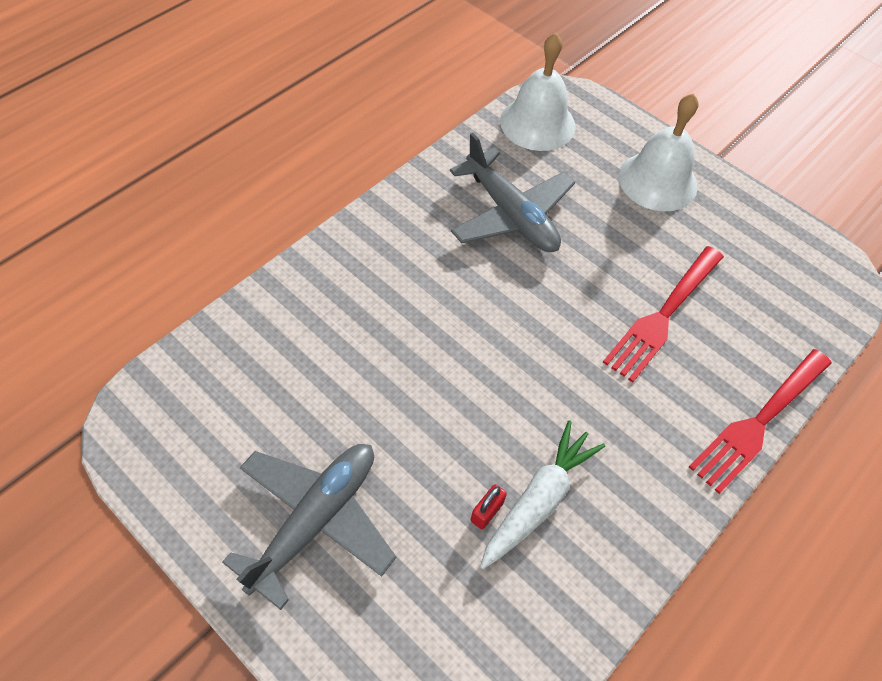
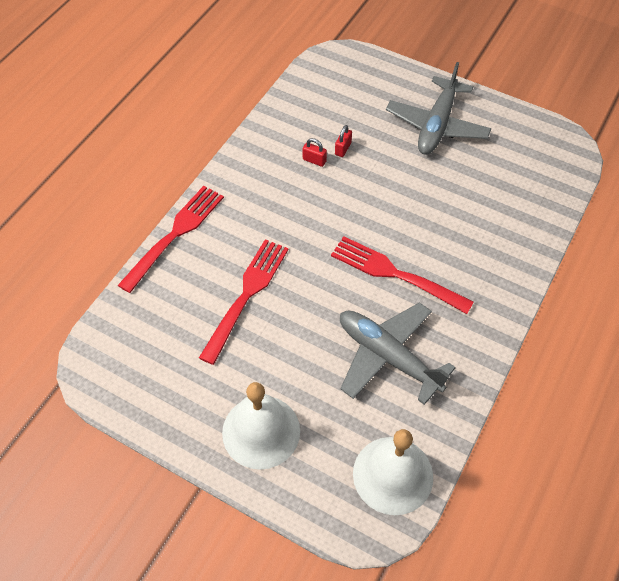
camera: 170 degrees right, 0 degrees up
white carrot [480,420,605,569] -> red padlock [303,138,327,167]
none -> red fork [331,236,474,314]

